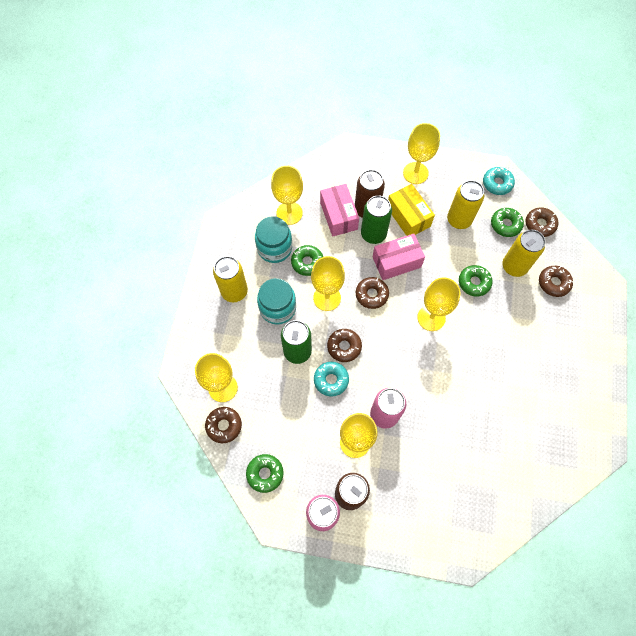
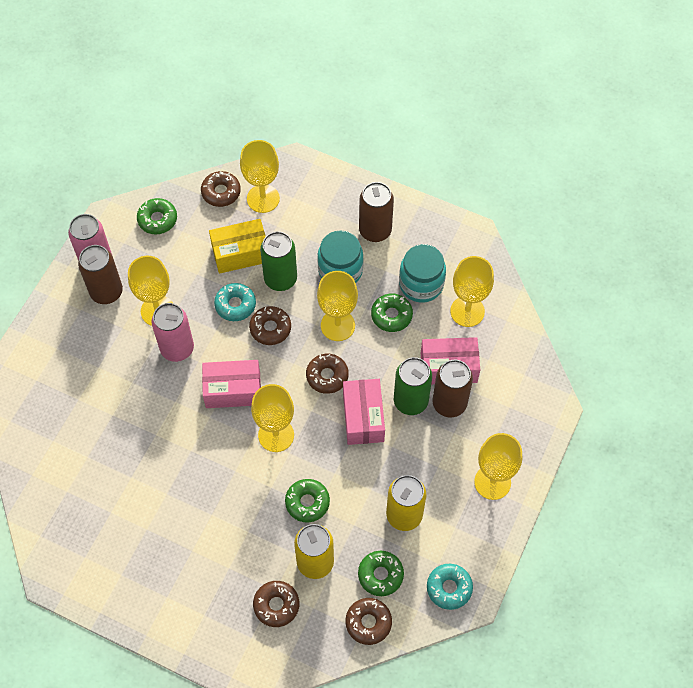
camera: 105 degrees right, 5 degrees down
yellow can [213,256,248,302] -> brown can [359,182,394,242]
yellow box [388,184,435,236] -> yellow box moved to [209,219,266,274]
none -> pink box [202,360,261,408]

